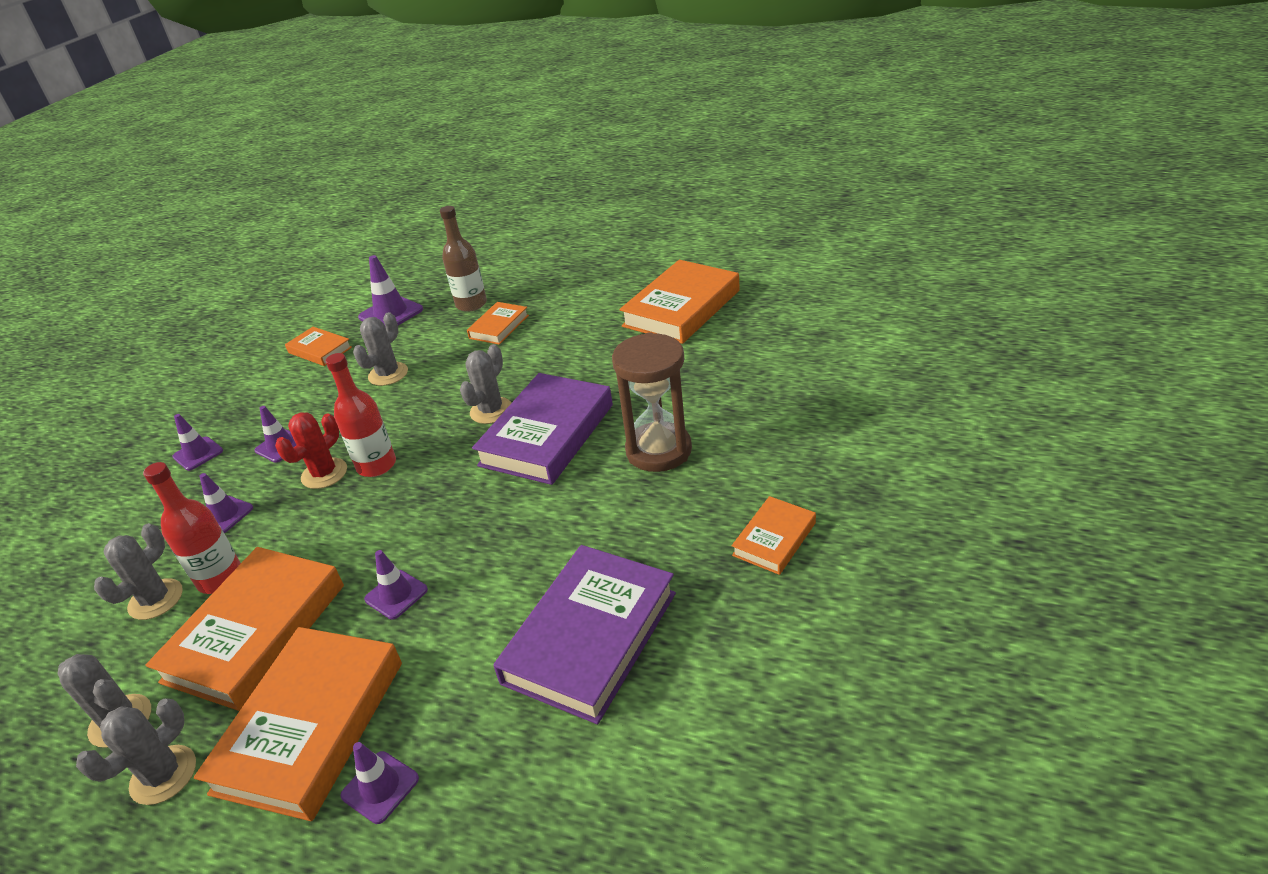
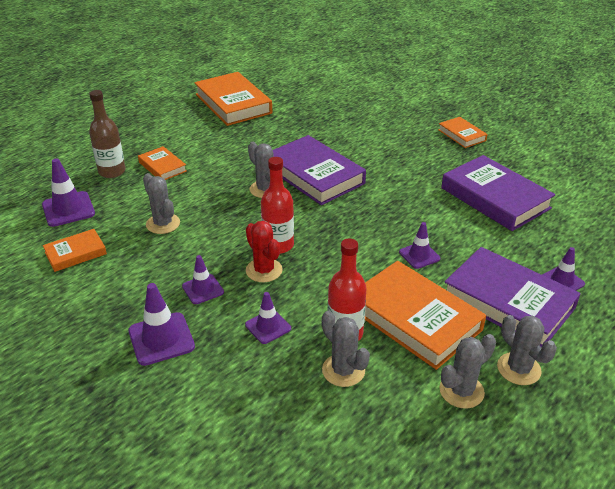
camera: 70 degrees left, 0 degrees up
purple traffic cone [172,414,223,471] -> purple traffic cone [128,283,195,366], size x1.55
orange book [194,627,402,821] -> purple book [444,247,581,347]
brown hourglass [612,332,692,472] -> none

